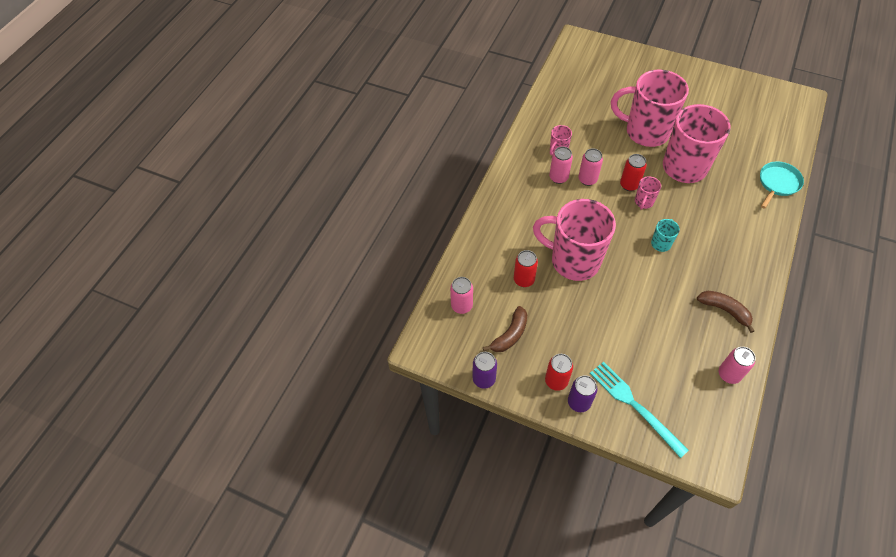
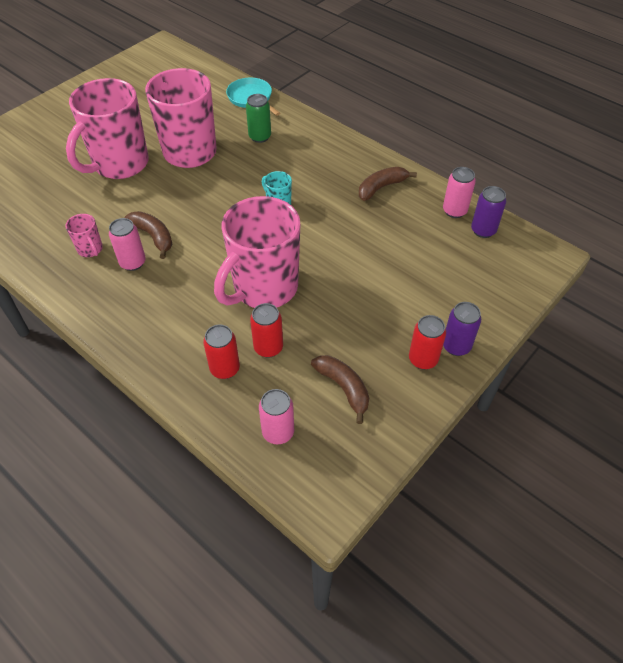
camera: 75 degrees left, 5 degrees down
purple can [472,352,497,389] -> purple can moved to [471,186,506,238]
pink can [578,148,603,186] -> brown banana [125,211,172,259]
turquoise fork [590,362,689,458] -> none
red can [620,154,647,191] -> red can moved to [203,325,240,379]
pink mug [635,176,661,210] -> none
none -> green can [246,94,271,143]

